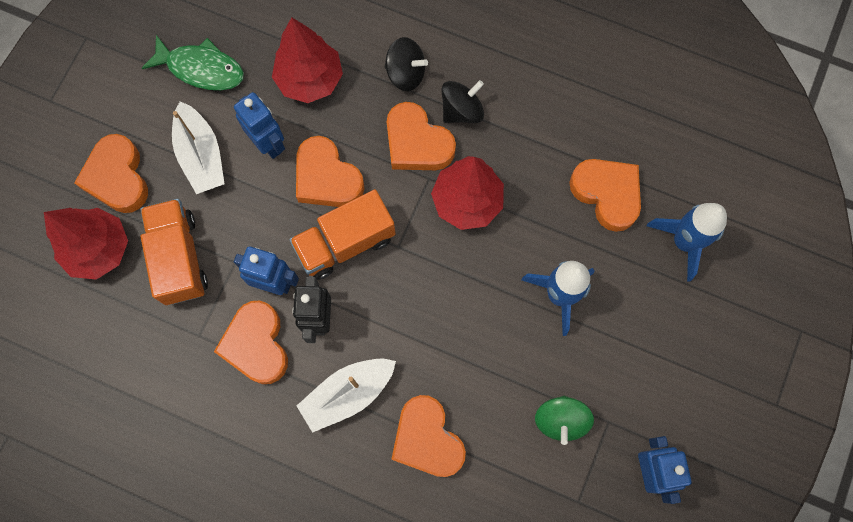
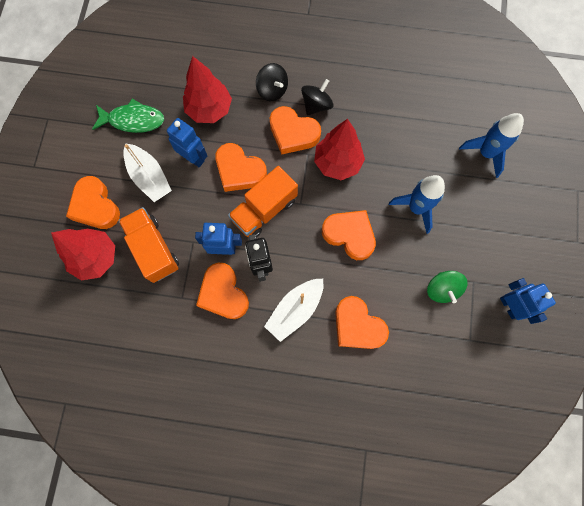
camera: 15 degrees left, 0 degrees up
black spinning top [384,37,428,91] -> black spinning top turned 45 degrees clockwise [256,63,288,101]
orange heart [569,159,641,232] -> orange heart moved to [322,210,376,260]

